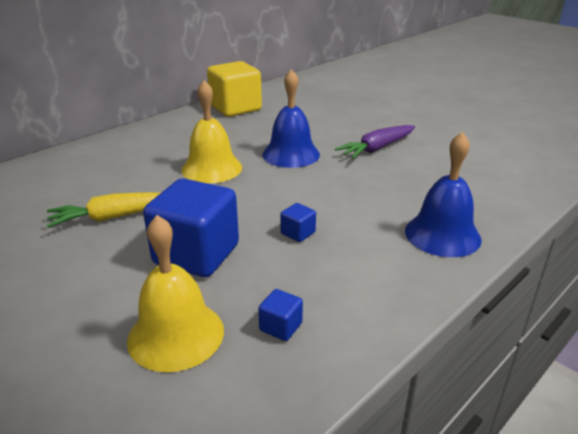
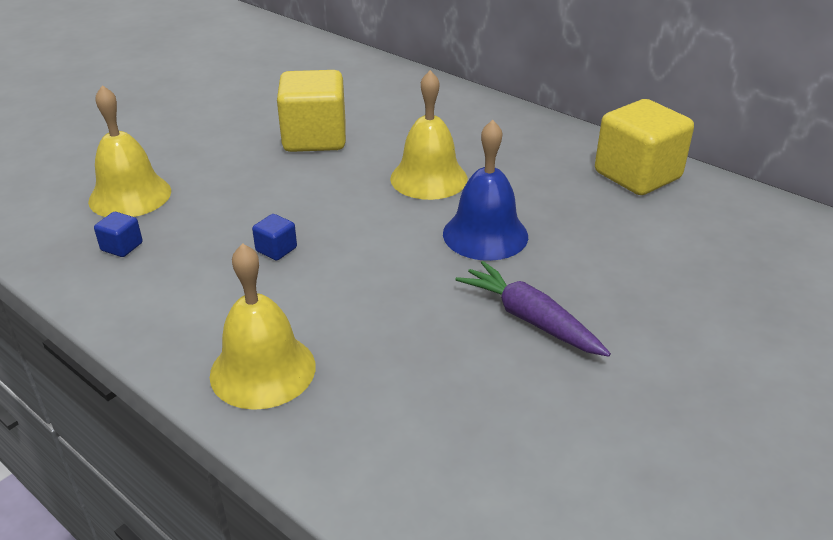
camera: 85 degrees right, 5 degrees up
yellow carrot [47,192,162,228] -> yellow cube [277,70,346,152]
blue cube [143,179,239,277] -> none
blue bell [405,132,482,257] -> yellow bell [210,243,316,410]

